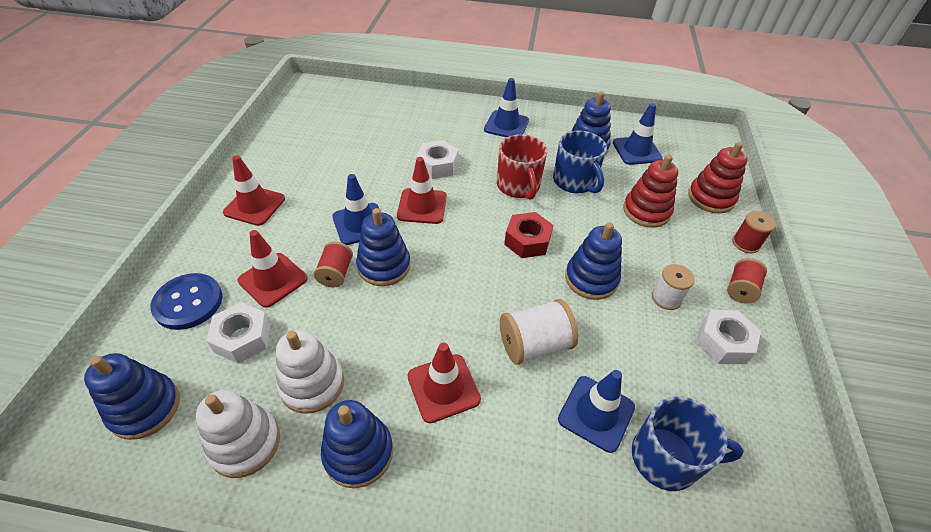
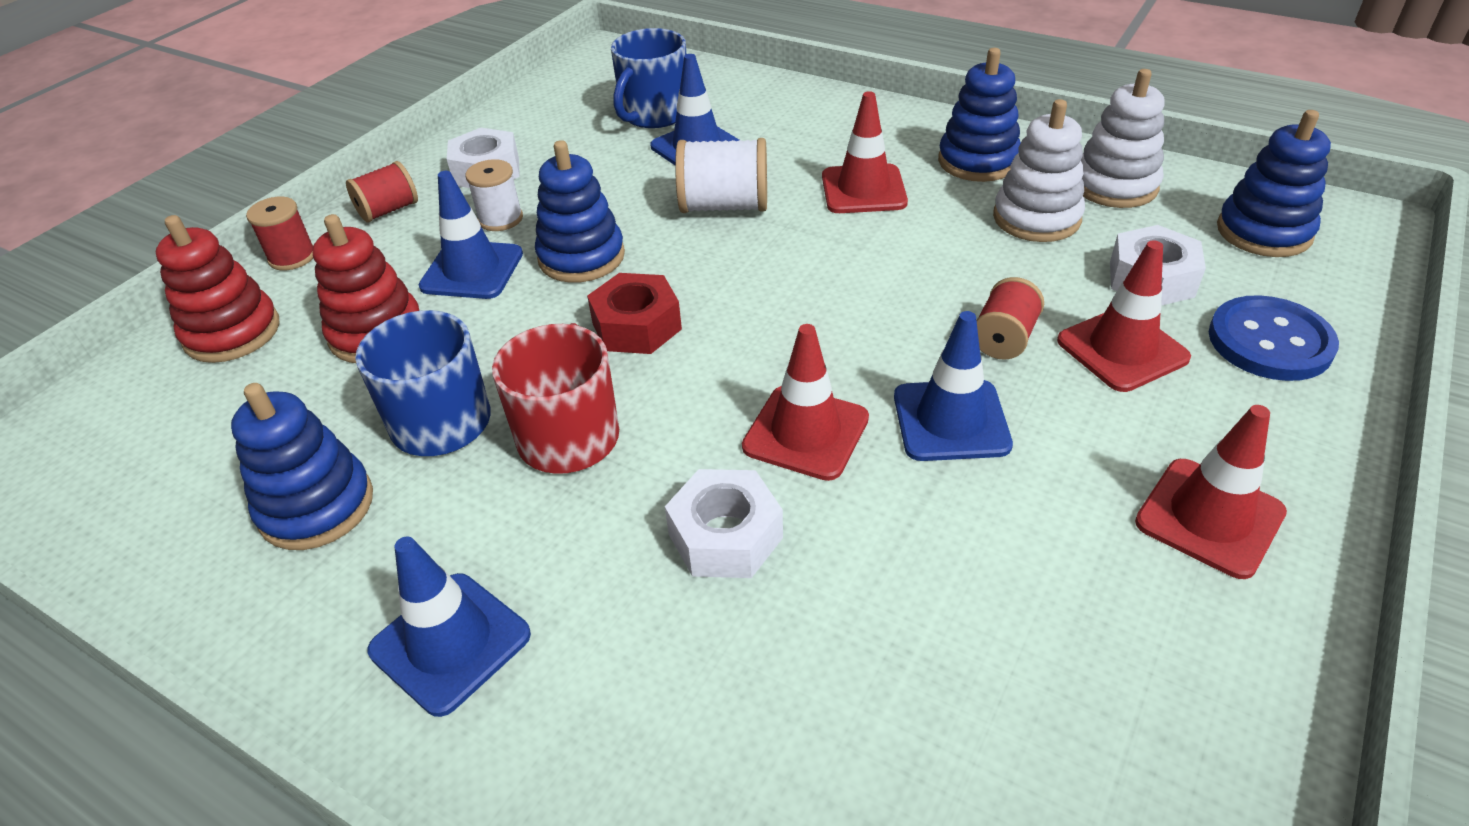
camera: 155 degrees left, 5 degrees down
blue stacking toy [356,208,411,286] -> none
blue traffic cone [613,103,663,165] -> blue traffic cone moved to [419,171,523,299]
blue mug [632,396,744,491] -> blue mug turned 90 degrees counterclockwise [611,28,686,128]

